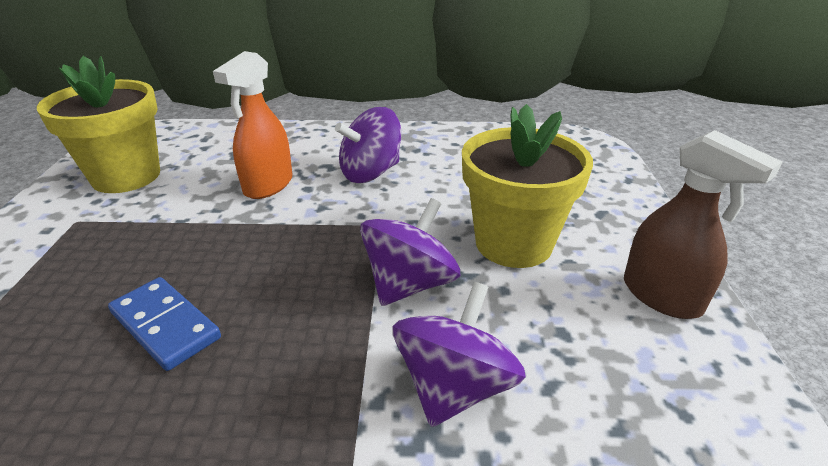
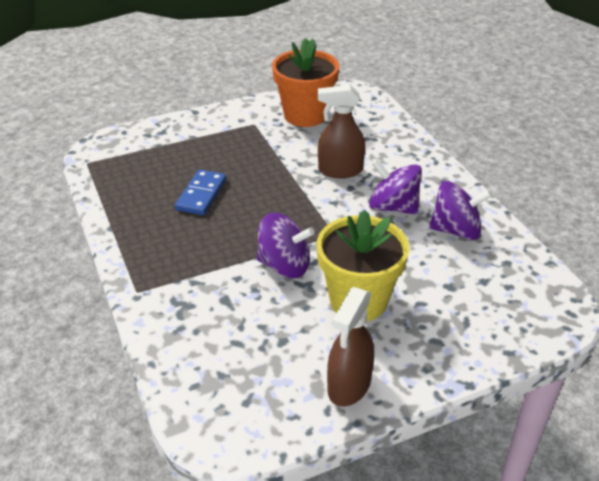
camera: 65 degrees right, 5 degrees up
yellow flower pot [37,56,160,193] -> orange flower pot [272,38,339,127]
orange spray bottle [213,51,292,199] -> brown spray bottle [318,85,365,178]
purple spinning top [393,282,526,427] -> purple spinning top moved to [429,181,492,240]

